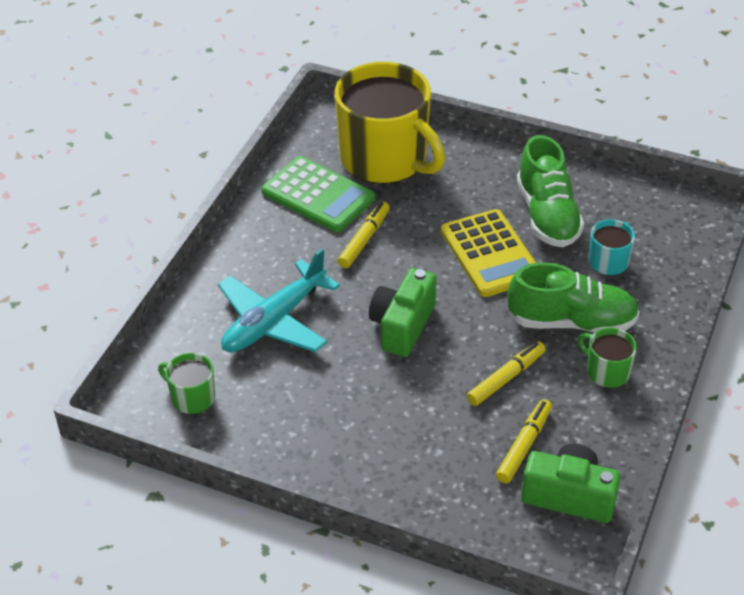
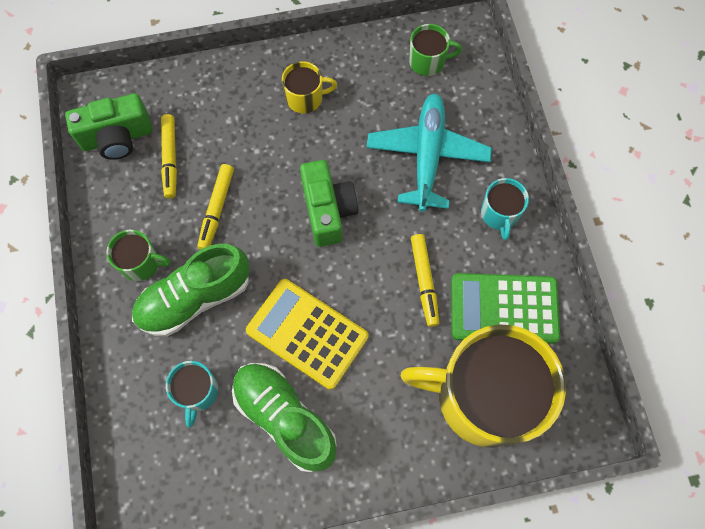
camera: 145 degrees right, 25 degrees up
none -> yellow mug [282,61,337,113]
none -> turquoise mug [481,178,529,240]

